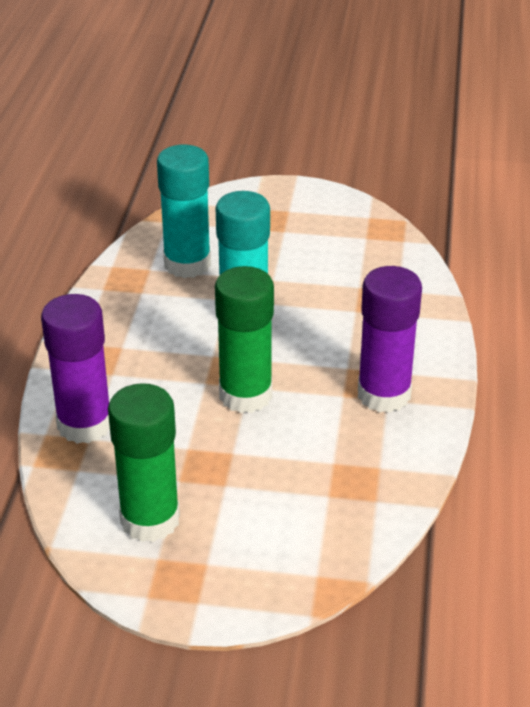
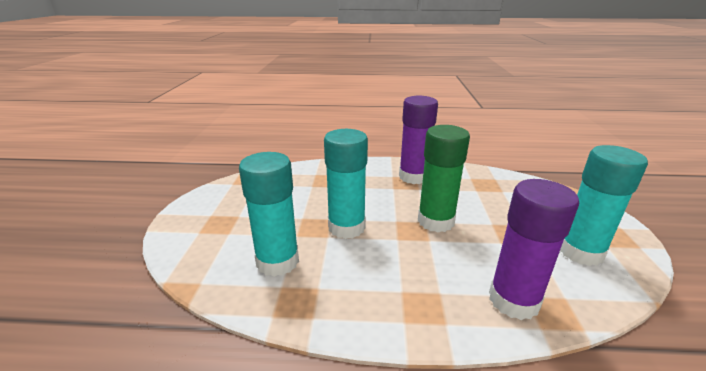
camera: 95 degrees left, 10 degrees down
green glue stick [108,383,180,542] -> turquoise glue stick [560,145,648,266]

